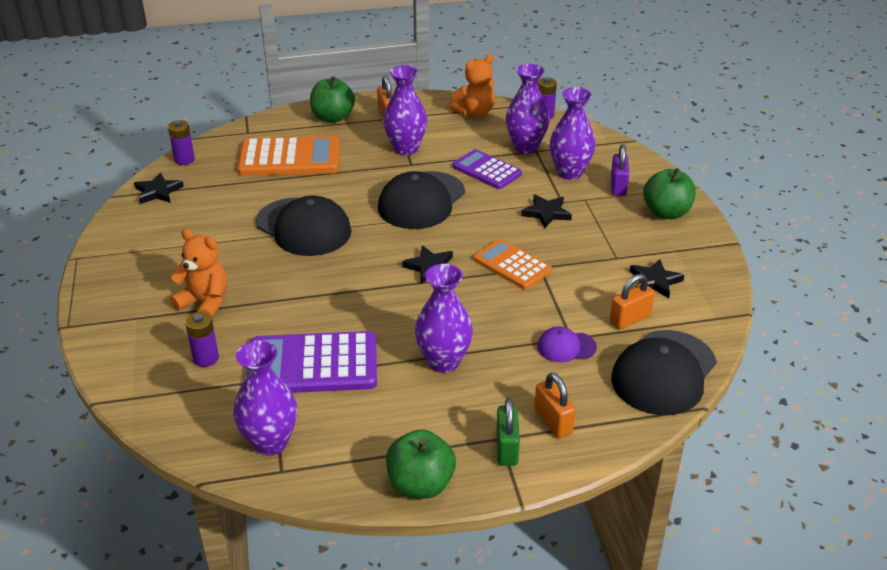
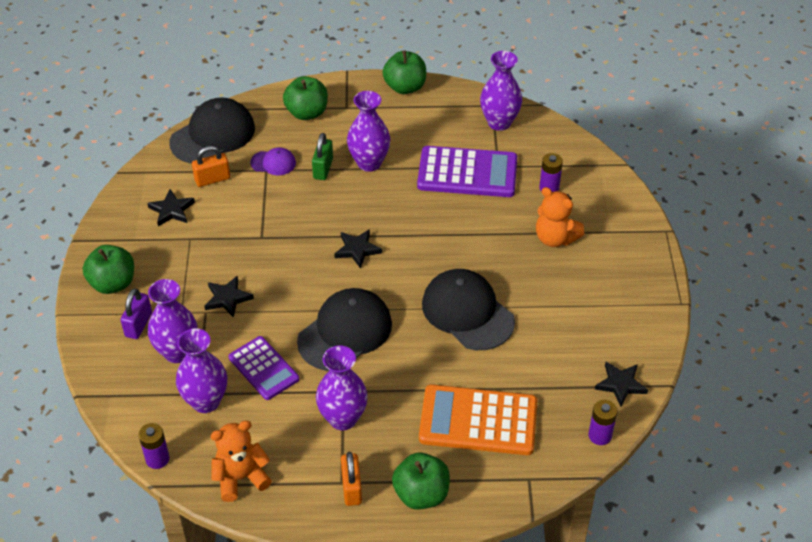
camera: 170 degrees left, 10 degrees up
orange calculator [473,239,552,290] -> none
green padlock [496,398,520,466] -> green padlock moved to [312,133,333,180]
orange padlock [534,373,576,438] -> green apple [283,76,328,120]

